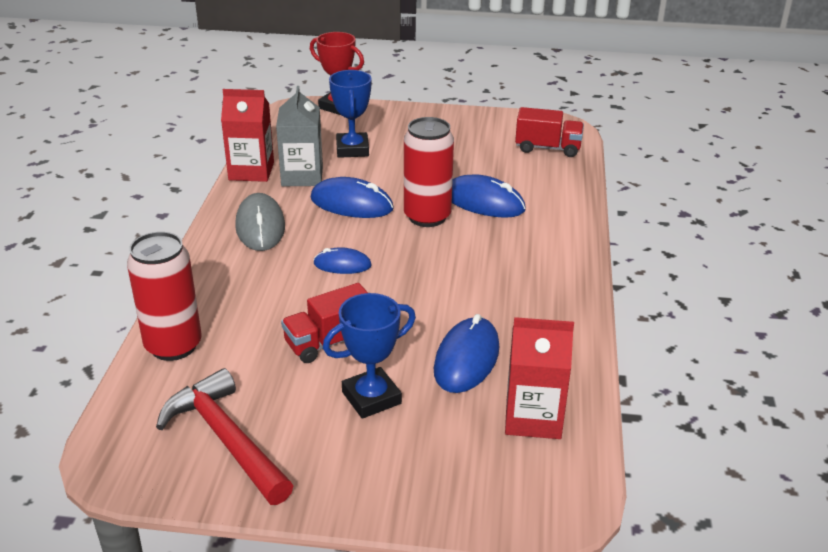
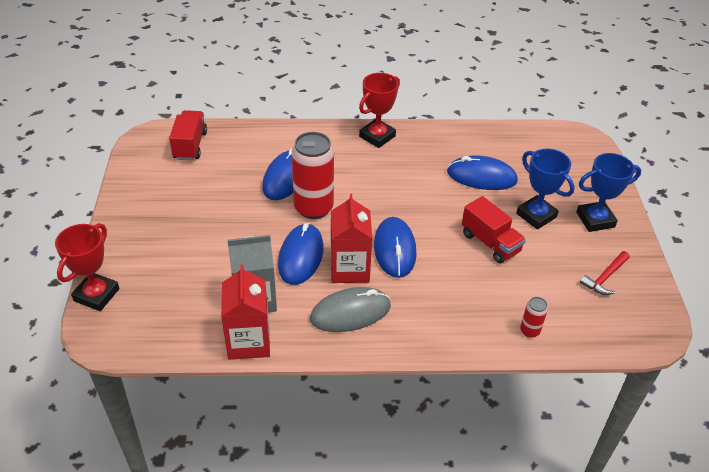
camera: 100 degrees left, 10 degrees up
red can [127,232,202,361] -> red can [520,297,548,338], size x0.45
red hammer [156,368,293,505] -> red hammer [580,251,630,295], size x0.54
blue mouse [313,247,372,274] -> blue mouse [374,217,416,278], size x1.65
blue trophy [329,70,372,158] -> blue trophy moved to [576,153,641,232]
red carton [505,317,574,439] -> red carton moved to [331,194,372,283]
none -> red trophy [359,73,400,148]

